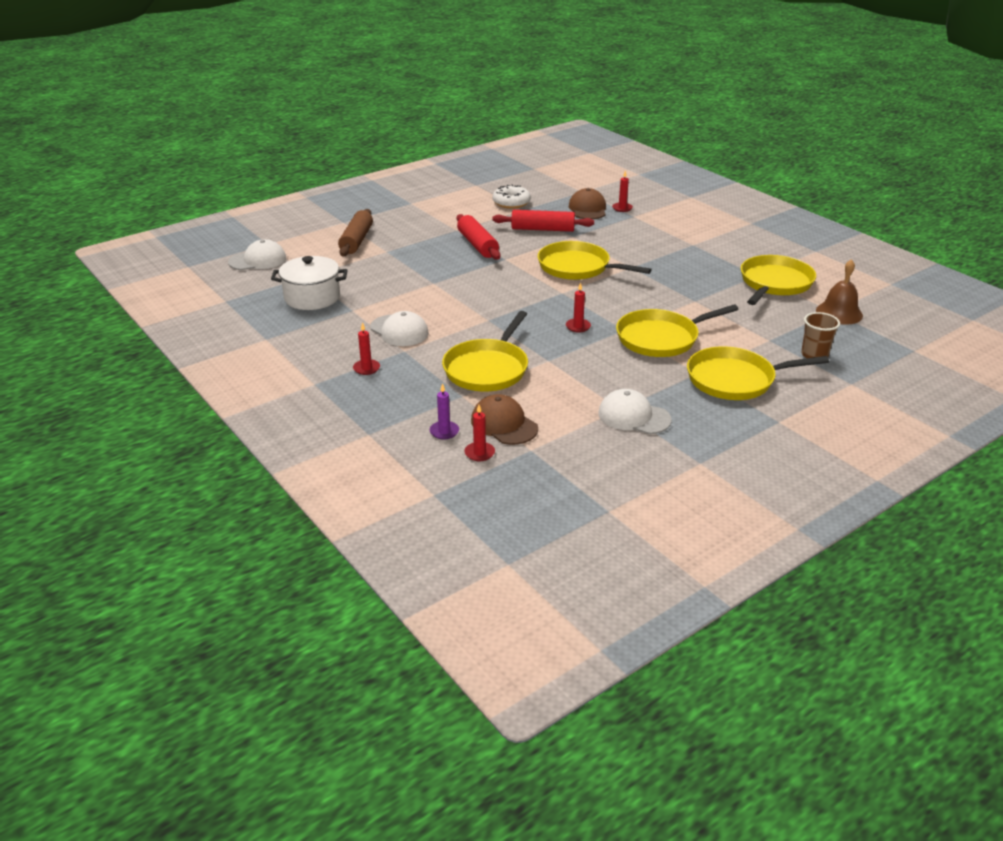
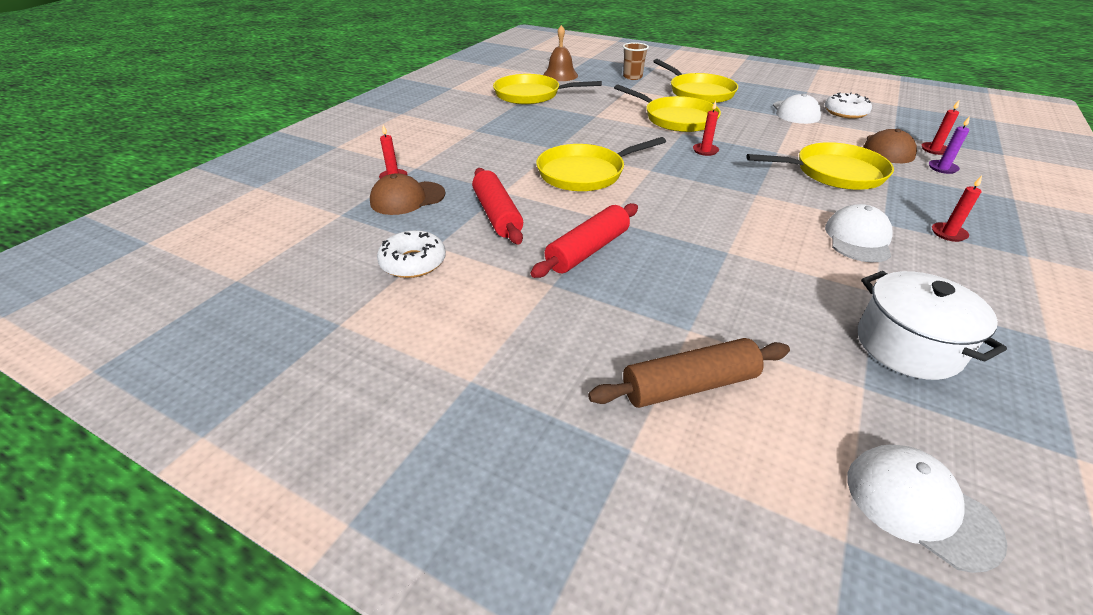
camera: 115 degrees left, 5 degrees up
yellow pan [538,241,652,280] -> yellow pan turned 60 degrees clockwise [536,137,666,191]
none -> white donut [825,92,872,119]

